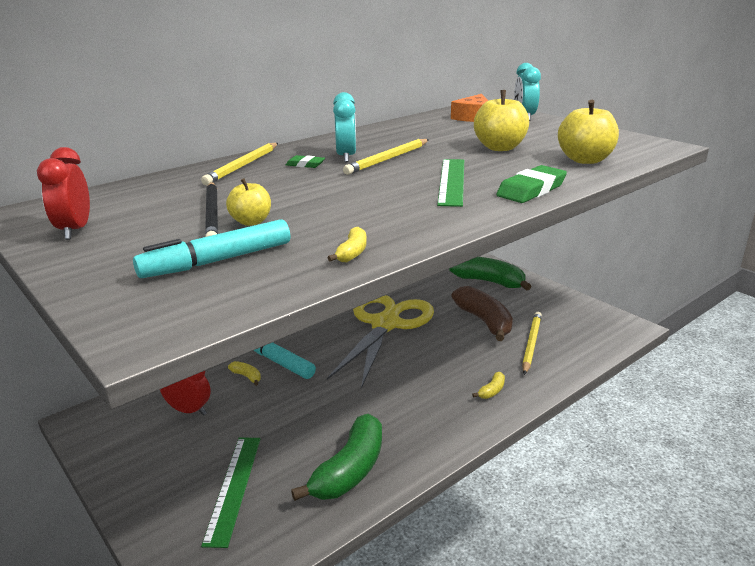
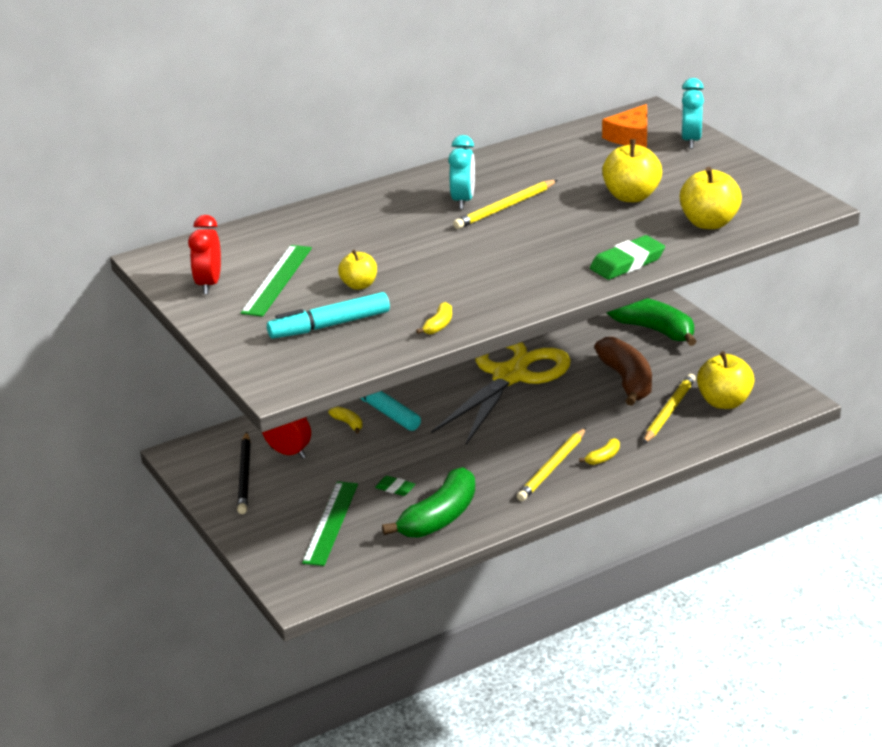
camera: 10 degrees right, 5 degrees up
yellow pencil [201,143,278,185] -> yellow pencil moved to [517,428,586,501]
black pencil [205,182,218,237] -> black pencil moved to [237,432,251,514]
green eraser [286,155,325,168] -> green eraser moved to [375,476,416,496]
green ruler [437,159,464,207] -> green ruler moved to [241,245,312,317]
none -> yellow apple [697,351,754,409]

